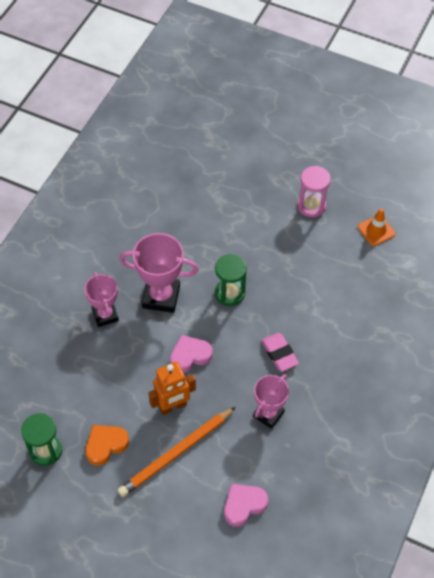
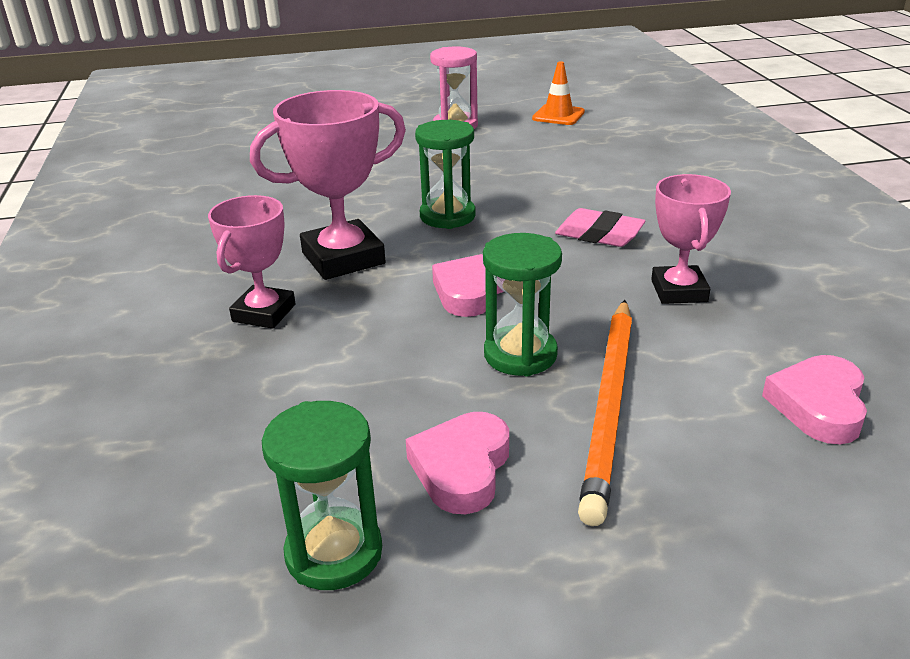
camera: 35 degrees left, 25 degrees down
pink trophy [84,272,119,327] -> pink trophy turned 75 degrees clockwise [208,195,296,329]
orange heart [85,425,129,466] -> pink heart [406,412,509,514]
orange robot [149,362,196,415] -> green hourglass [483,233,562,376]

